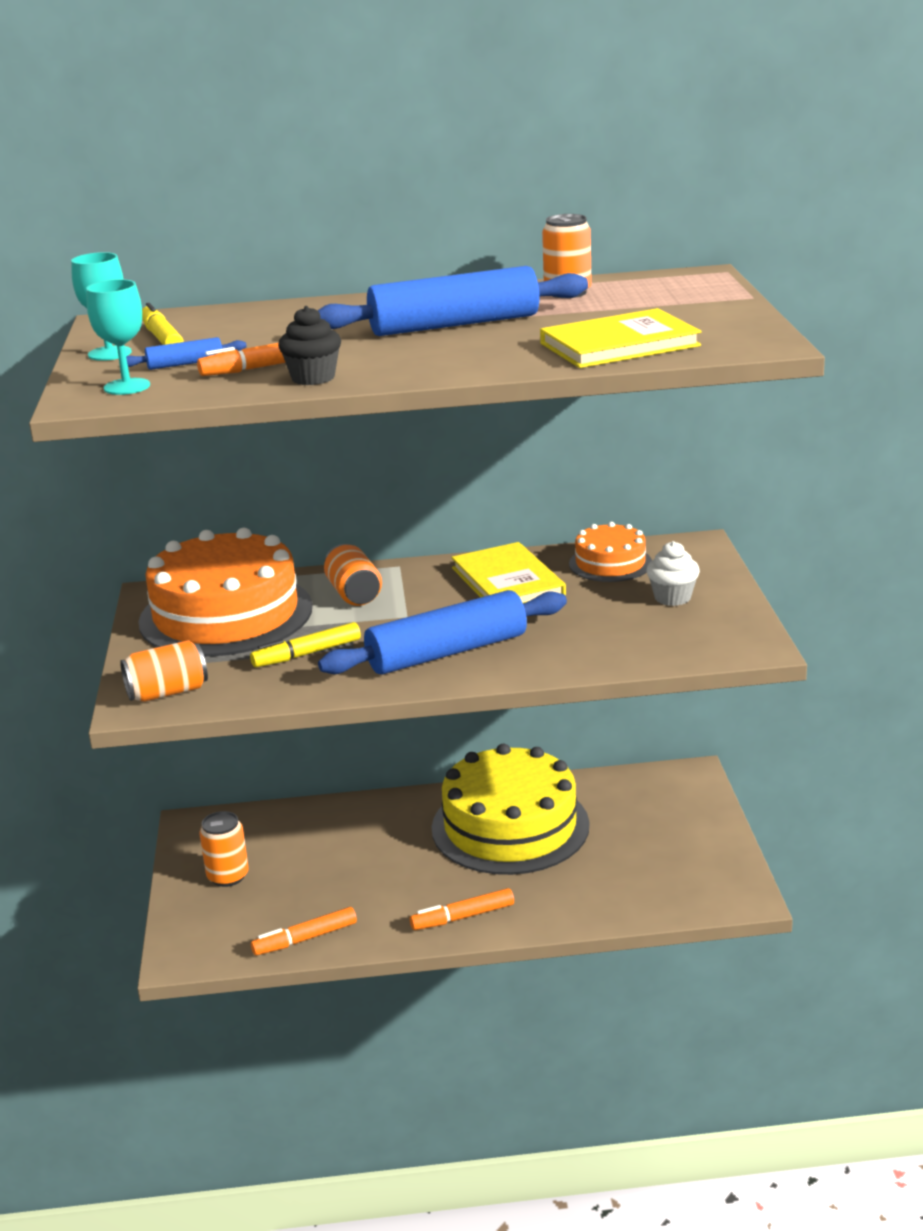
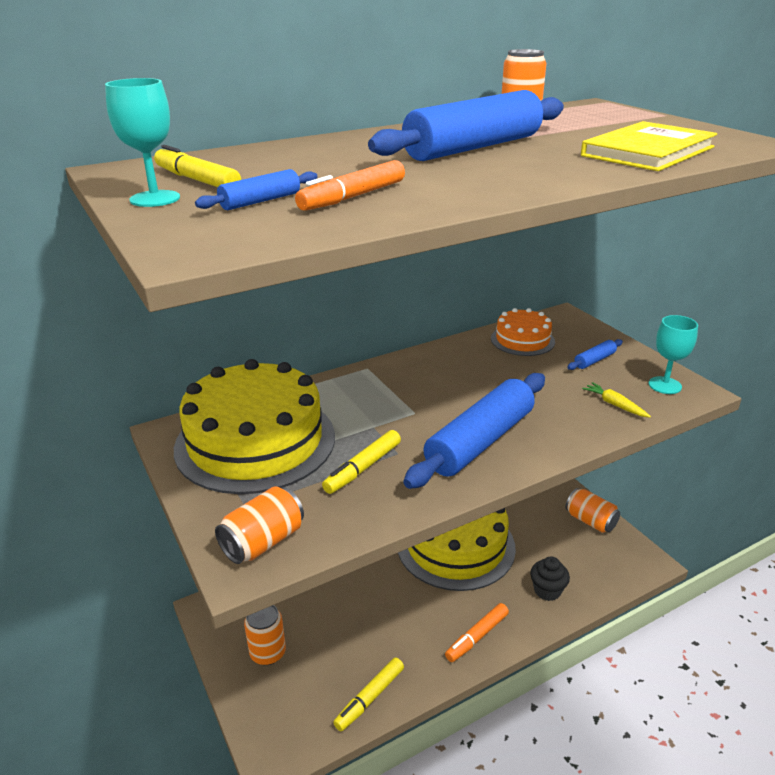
camera: 25 degrees left, 5 degrees up
turquoise goblet [86,279,150,395] -> turquoise goblet moved to [649,315,698,394]
orange cake [138,527,312,657] -> yellow cake [174,359,335,494]
orange marker [251,907,357,955] -> yellow marker [333,657,404,731]
black cupcake [278,306,341,385] -> black cupcake moved to [530,556,570,601]
orange can [324,544,382,606] -> orange can moved to [566,488,620,533]
yellow book [451,542,566,603] -> none
white cupcake [647,541,700,606] -> blue rolling pin [567,339,623,370]
none -> yellow carrot [582,382,651,418]

